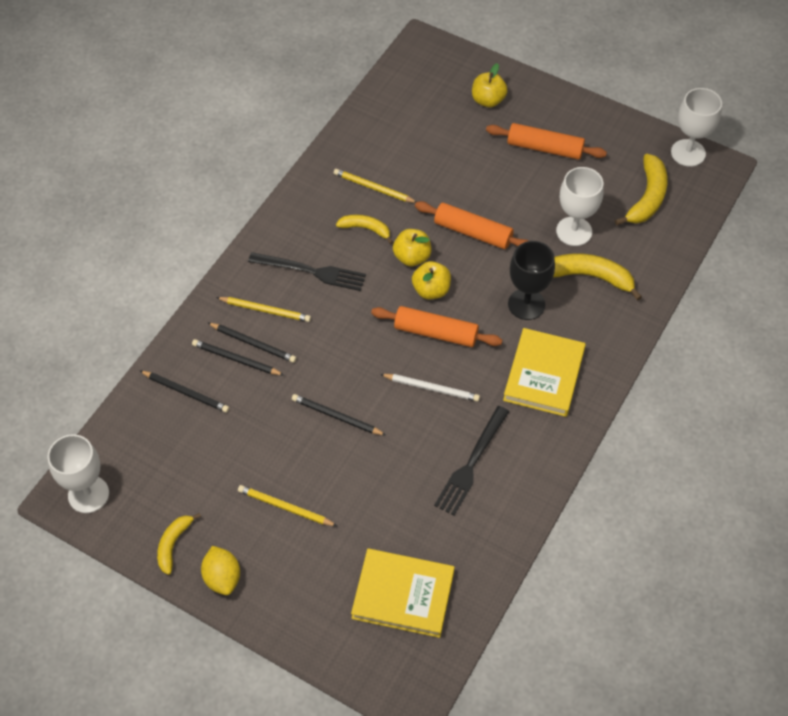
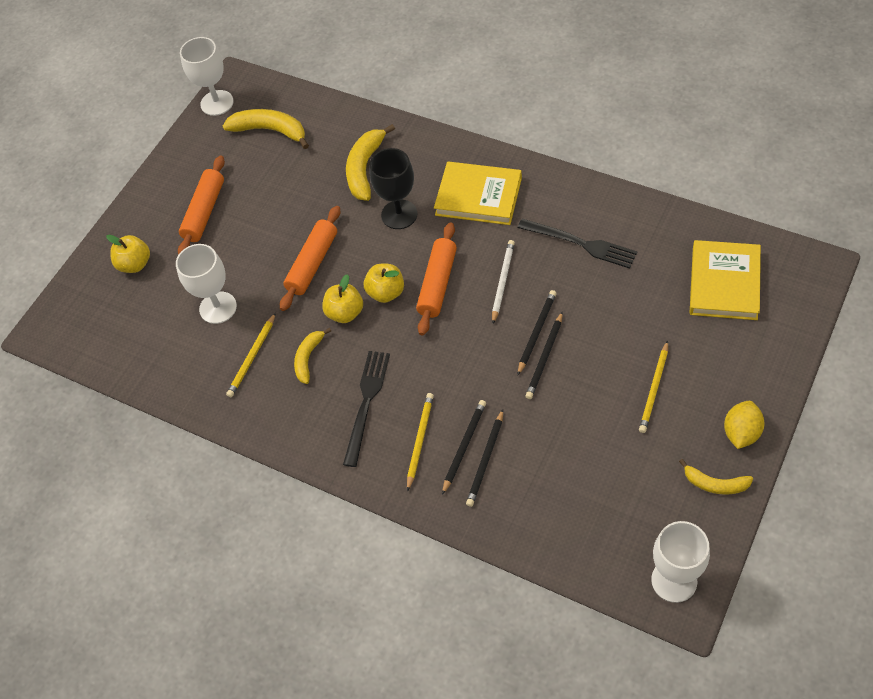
camera: 85 degrees left, 0 degrees up
black pencil [139,370,229,413] -> black pencil moved to [517,290,557,376]
yellow lemon [201,546,240,595] -> yellow lemon turned 45 degrees counterclockwise [724,401,765,449]
white goblet [556,167,604,246] -> white goblet moved to [176,244,237,324]

